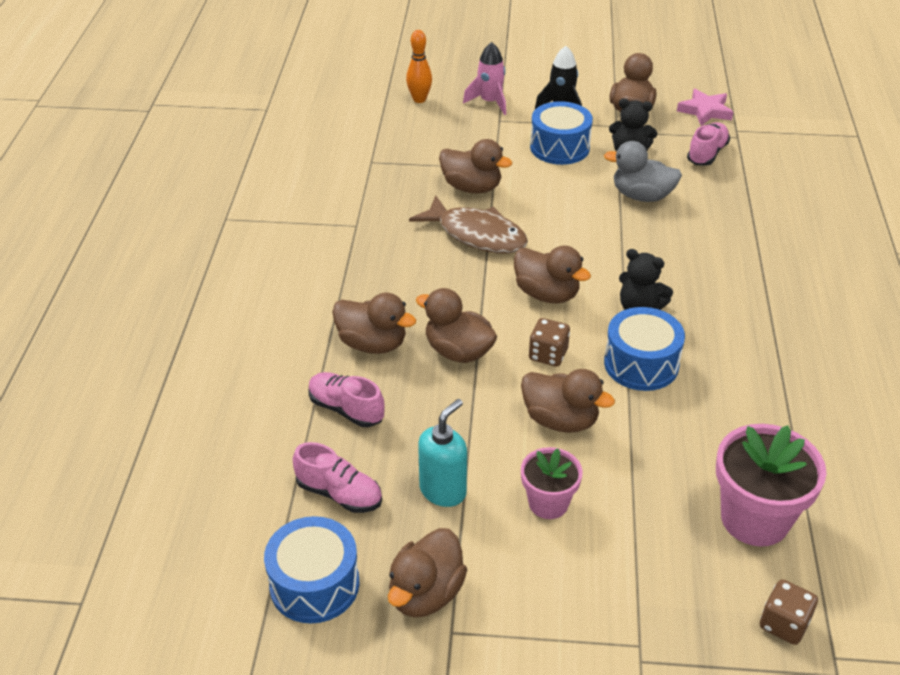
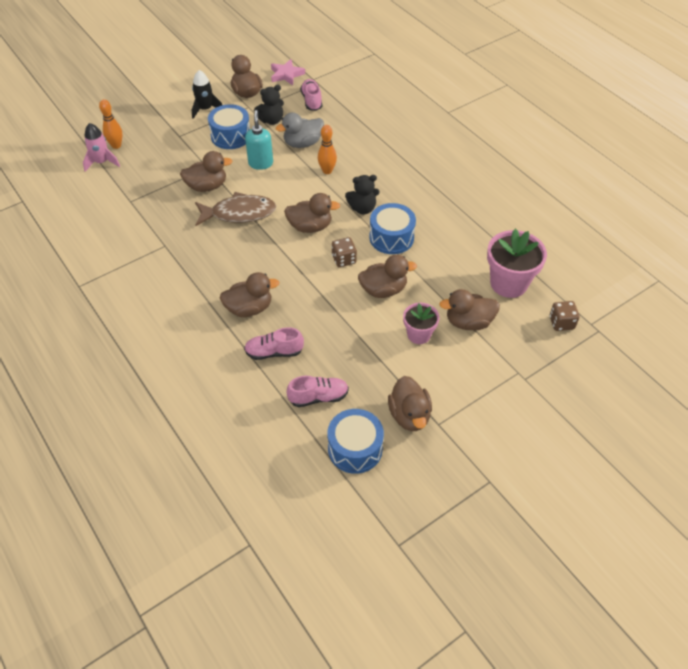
camera: 40 degrees left, 10 degrees up
brown duck [416,288,497,363] -> brown duck moved to [439,289,500,330]
turquoise soap dispenser [418,399,467,507] -> turquoise soap dispenser moved to [245,110,273,170]
pink rocket [463,42,506,115] -> pink rocket moved to [83,123,120,172]
none -> orange bowling pin [318,125,337,174]

